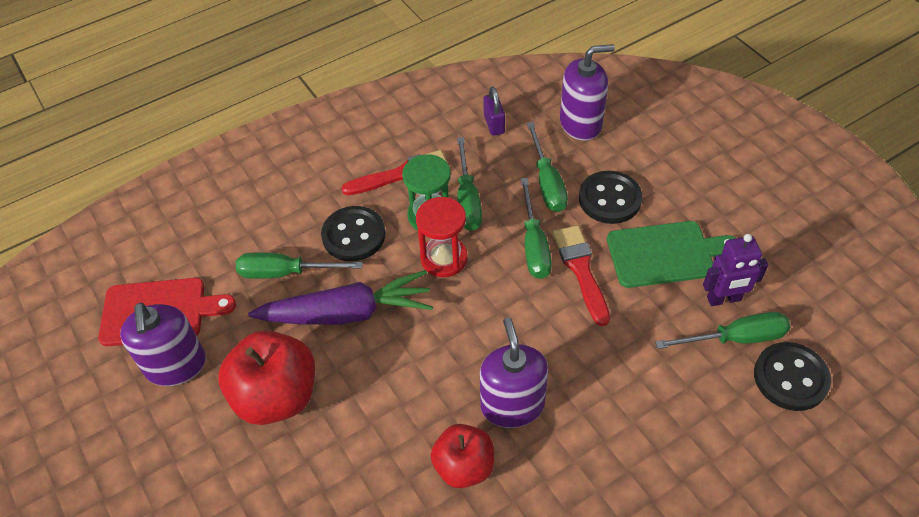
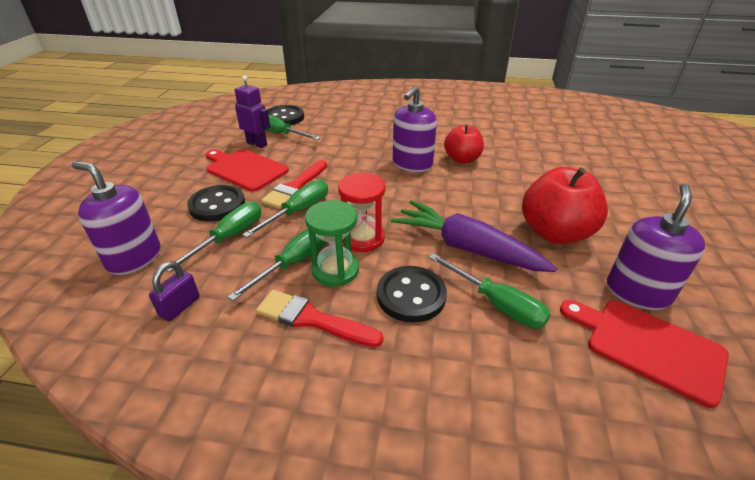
camera: 140 degrees left, 15 degrees down
green cutting board [607,221,735,288] -> red cutting board [205,149,289,192]

